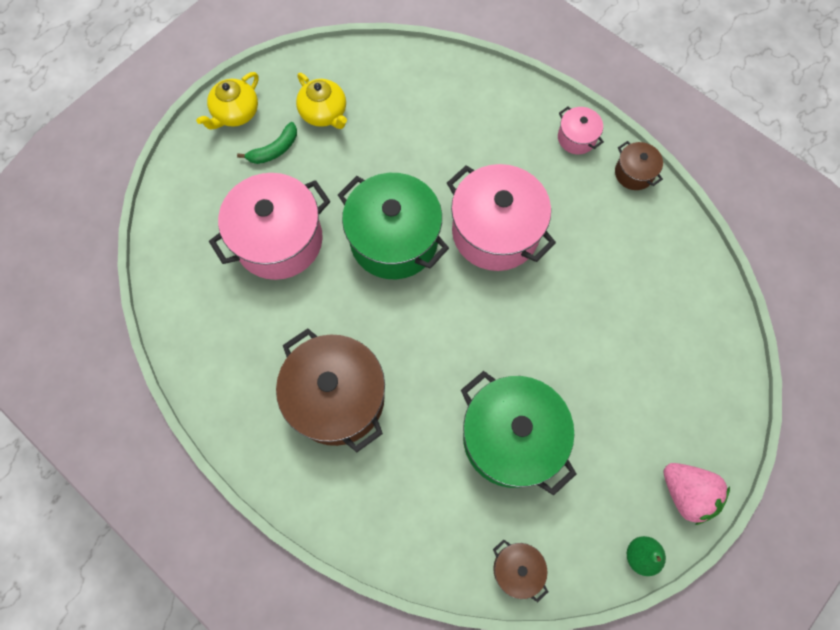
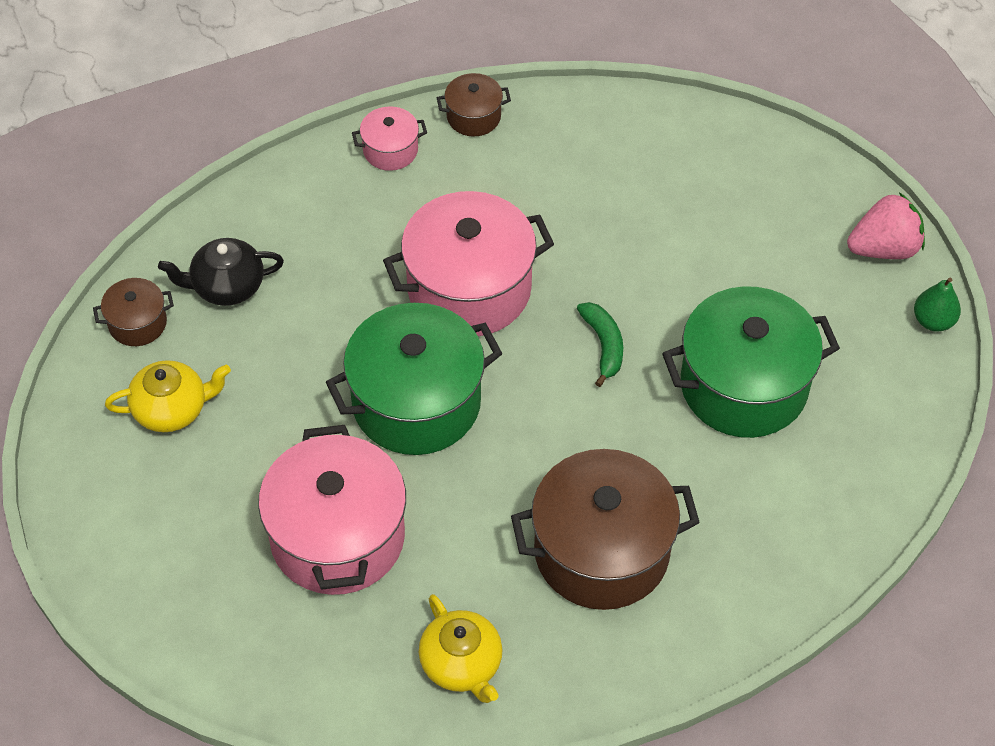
camera: 65 degrees left, 15 degrees down
yellow teapot [196,72,259,130] -> yellow teapot moved to [419,594,503,703]
green banana [237,122,297,164] -> green banana moved to [577,302,623,387]
brown pot [493,539,548,602] -> brown pot moved to [93,278,174,346]
none -> black teapot [158,238,284,306]

